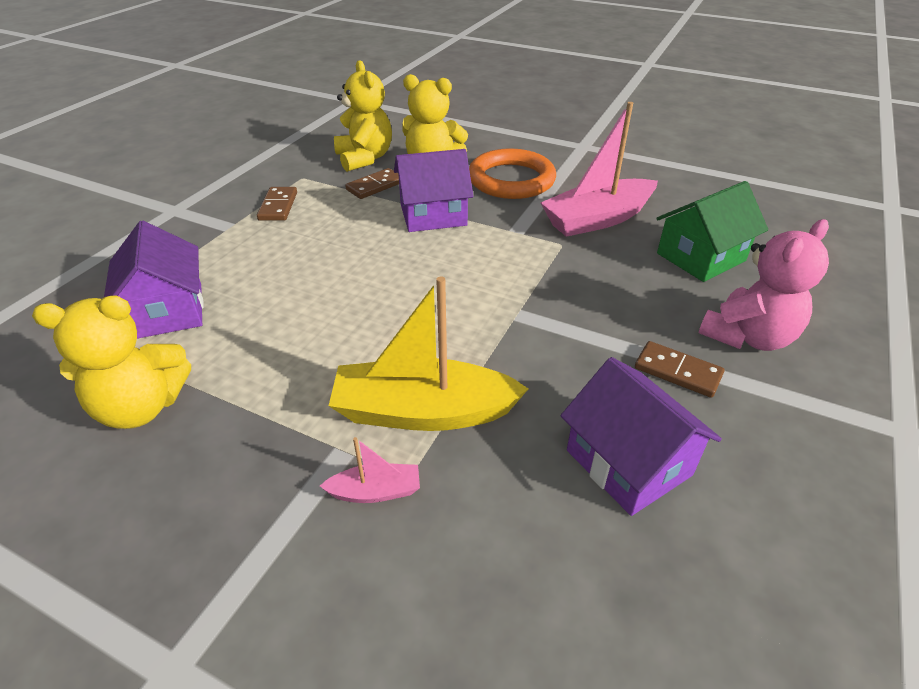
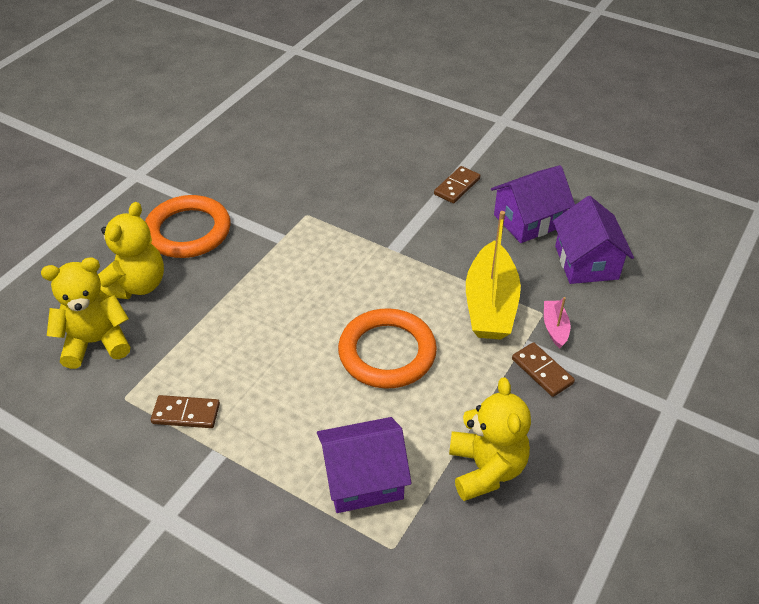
camera: 85 degrees left, 5 degrees up
brown domino [345,168,399,199] -> brown domino moved to [512,342,575,397]
purple house [394,149,473,232] -> purple house moved to [553,196,634,284]
pink boat [540,102,658,237] -> none
green house [656,181,768,282] -> none
pink teddy bear [698,219,829,351] -> none
none -> orange ring [338,308,437,389]

